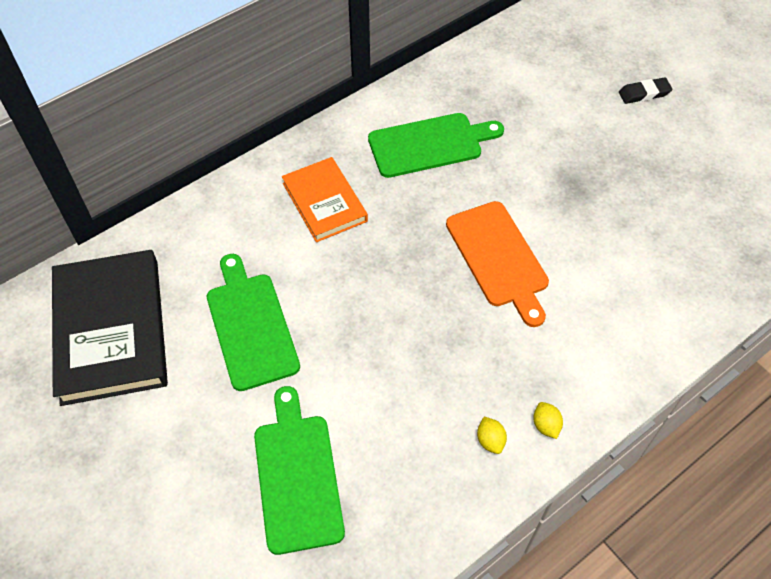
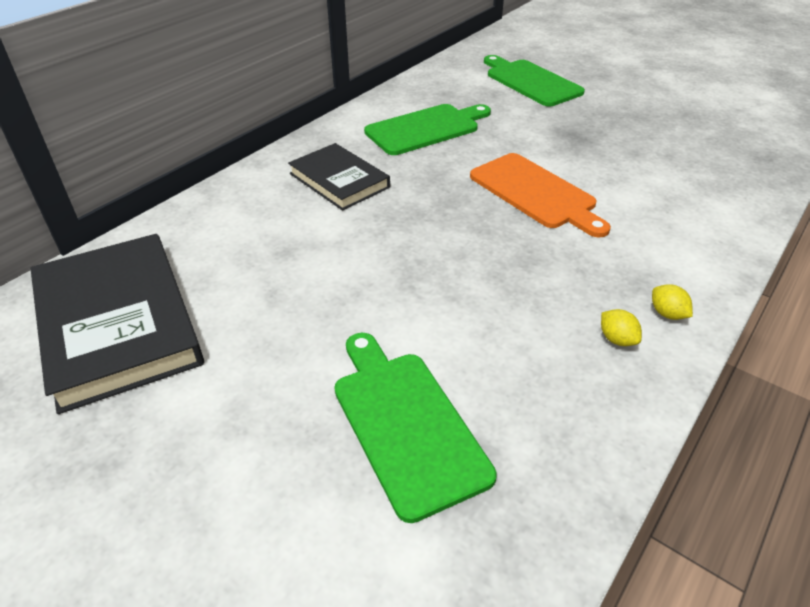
camera: 15 degrees left, 15 degrees down
green cutting board [207,254,300,391] -> green cutting board moved to [484,55,585,106]
orange book [282,157,368,242] -> black book [288,143,390,211]
black eraser [619,78,673,104] -> none

